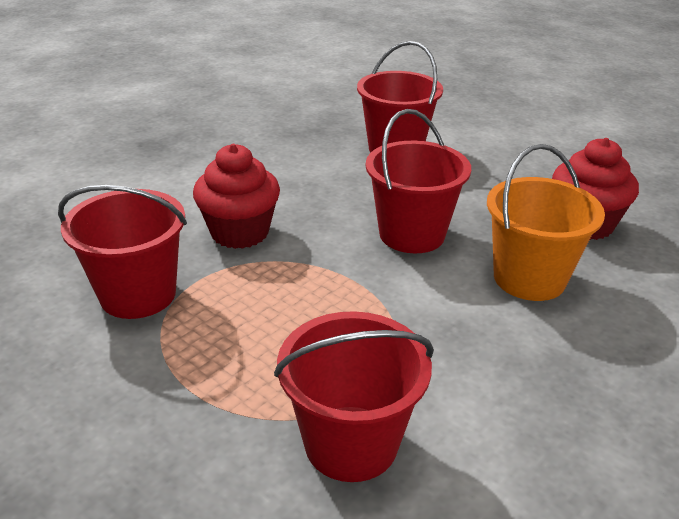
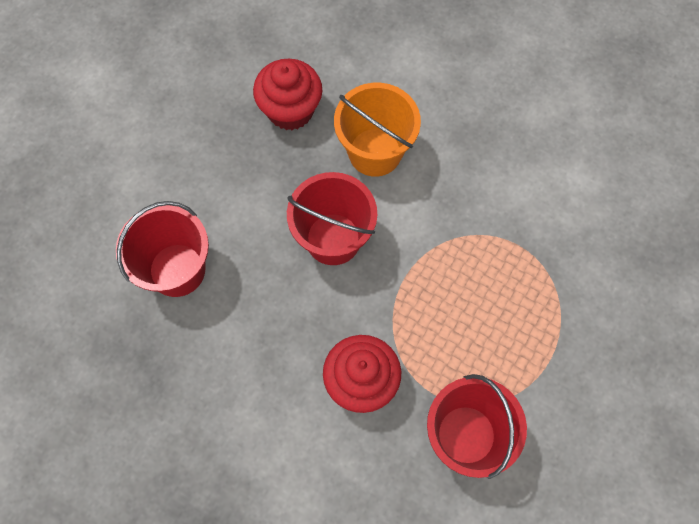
camera: 100 degrees left, 35 degrees up
red bucket [274,311,434,482] -> none

